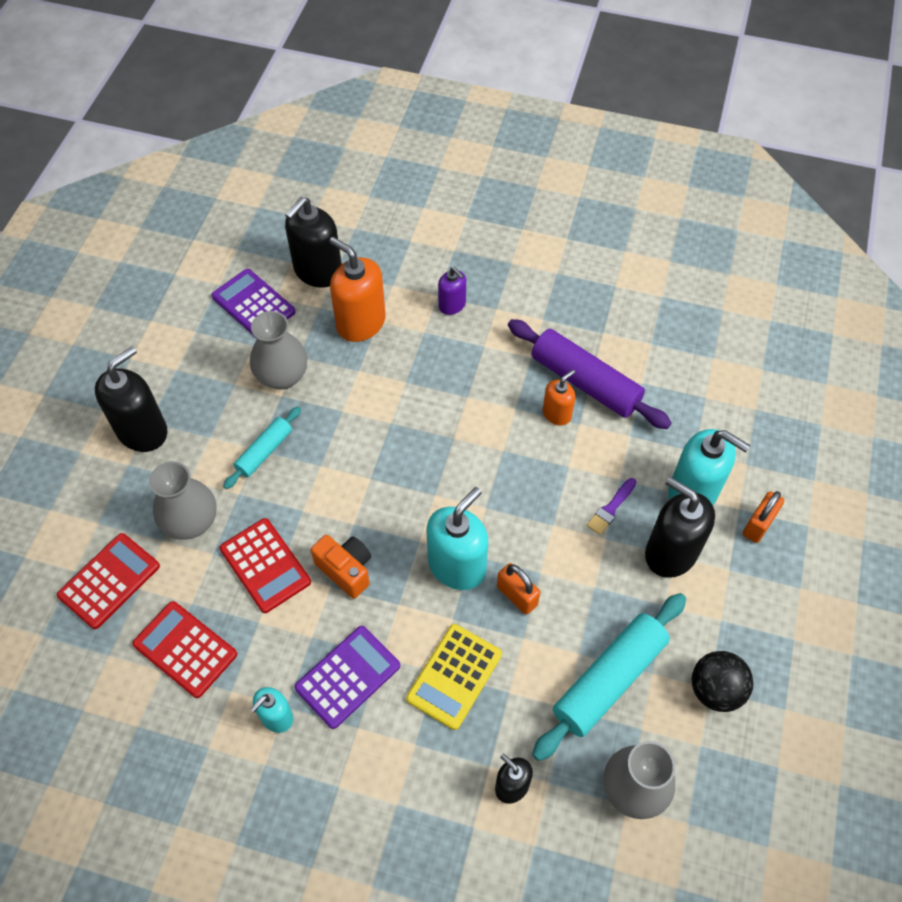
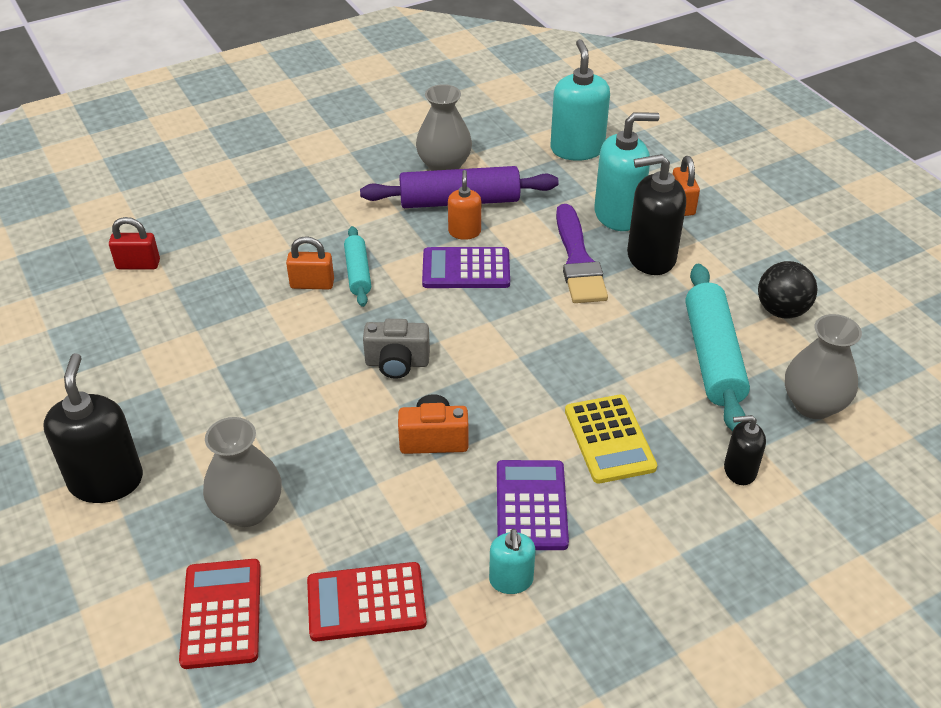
camera: 45 degrees left, 15 degrees down
purple calculator [211,269,295,336] -> purple calculator moved to [422,247,510,288]
red calculator [220,518,311,613] -> none
turquoise rolling pin [223,406,301,489] -> turquoise rolling pin moved to [344,226,371,307]
grey vase [250,311,307,390] -> grey vase moved to [416,84,472,171]
black soap dispenser [285,197,342,288] -> red padlock [109,217,160,269]
orange soap dispenser [329,237,386,342] -> none
turquoise soap dispenser [427,487,488,590] -> turquoise soap dispenser moved to [550,39,610,161]
purple soap dispenser [438,267,466,315] -> none
orange padlock [497,563,540,615] -> orange padlock moved to [286,236,334,290]
purple brush [587,478,636,535] -> purple brush [556,204,608,303], size x2.02
none -> grey camera [363,319,430,379]

